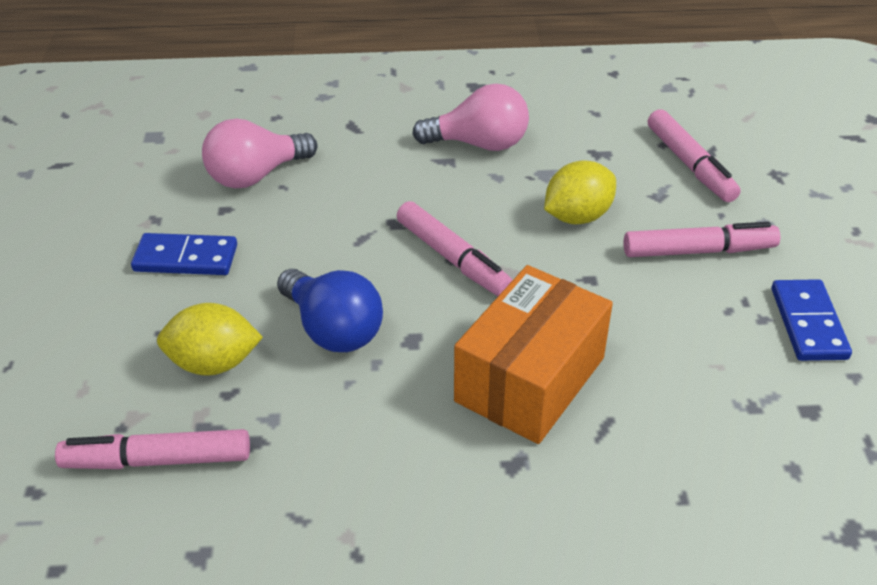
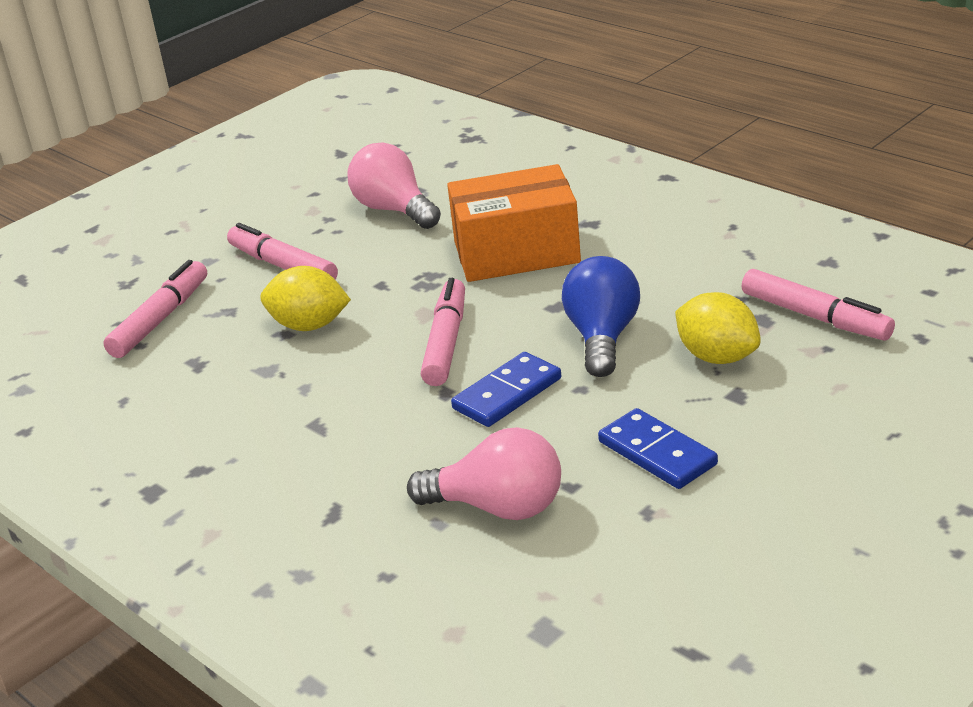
camera: 130 degrees left, 10 degrees down
pink light bulb [412,84,529,151] -> pink light bulb moved to [347,142,441,229]
blue domino [772,279,852,361] -> blue domino moved to [451,352,561,427]

